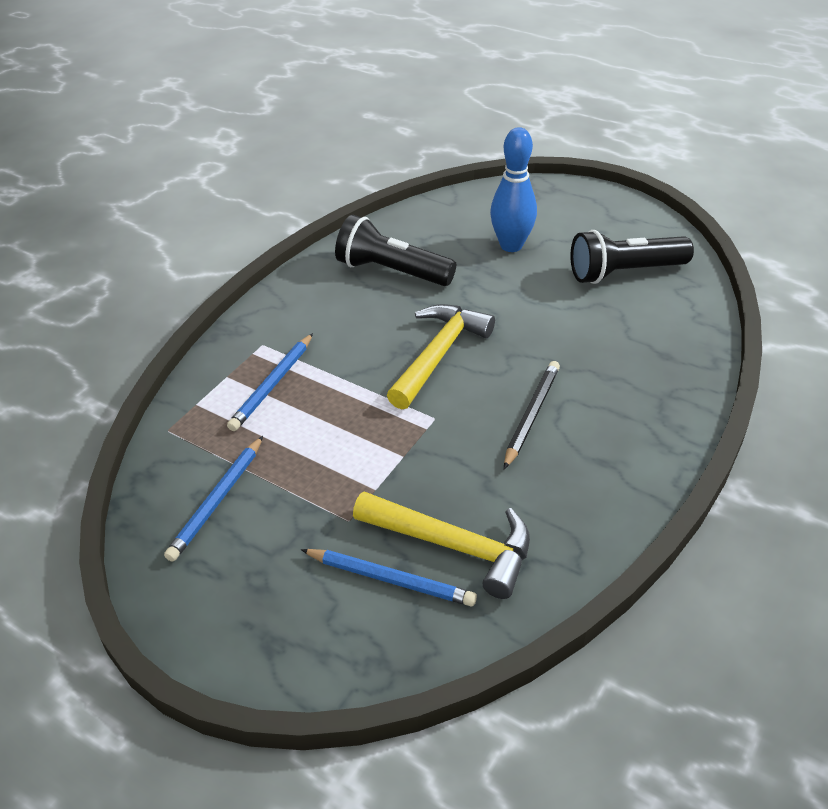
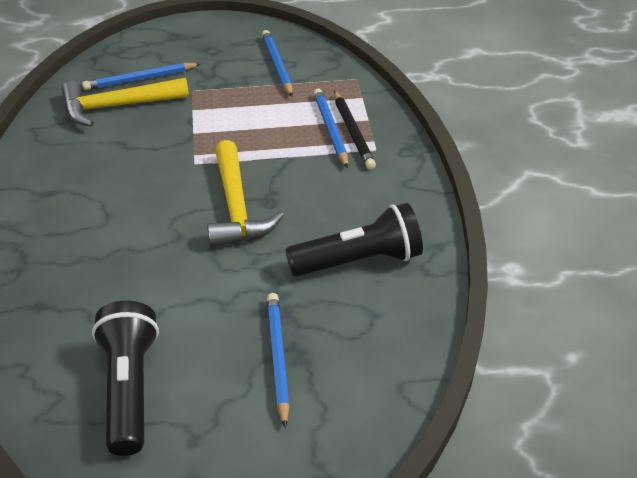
camera: 140 degrees right, 0 degrees up
blue bowling pin [490,127,537,252] -> blue pencil [267,293,290,428]
black pencil [504,361,560,469] -> black pencil moved to [334,91,376,169]
black flashlight [570,230,694,284] -> black flashlight turned 45 degrees counterclockwise [92,301,159,456]

